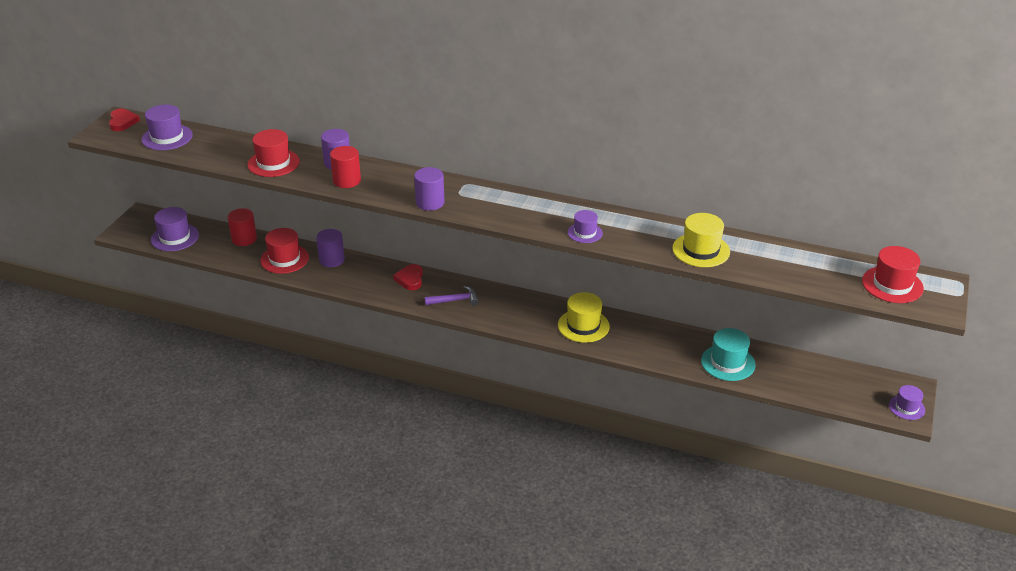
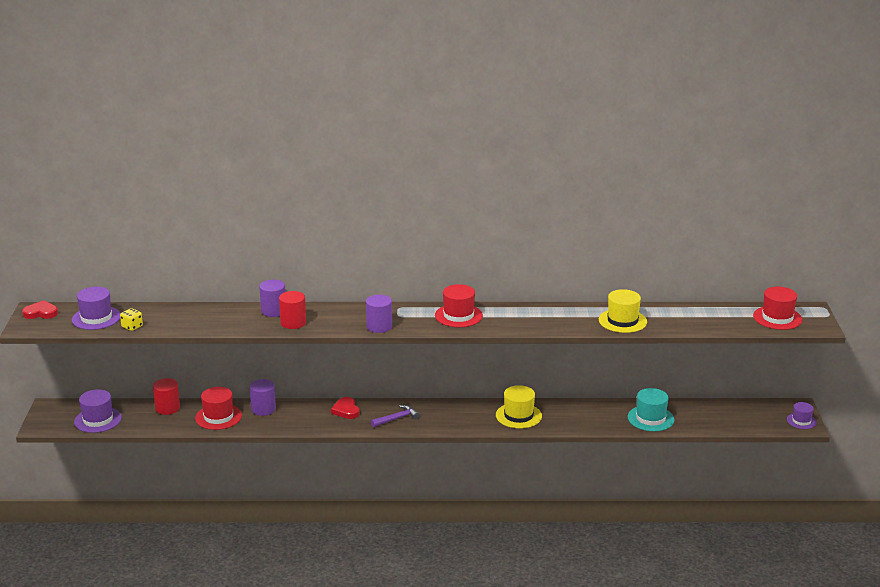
camera: 20 degrees left, 10 degrees down
red heart [109,109,140,131] -> red heart turned 60 degrees counterclockwise [22,300,58,319]
red hat [248,129,300,177] -> red hat moved to [435,284,483,327]
purple hat [568,210,603,243] -> none
none -> yellow dice [120,308,143,331]

